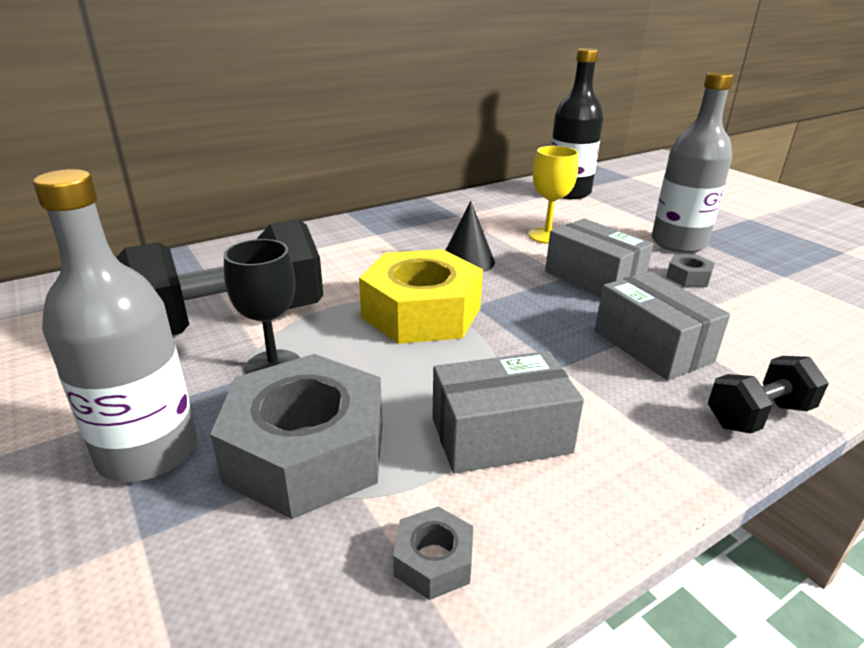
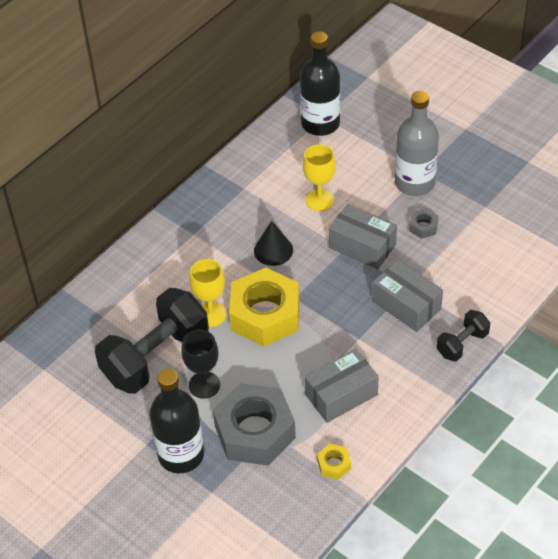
camera: 15 degrees left, 20 degrees up
grey bottle [33,169,197,482] -> black bottle [149,369,204,473]
grey nut [393,506,473,600] -> yellow nut [317,444,351,480]
none -> yellow goblet [189,259,227,327]

